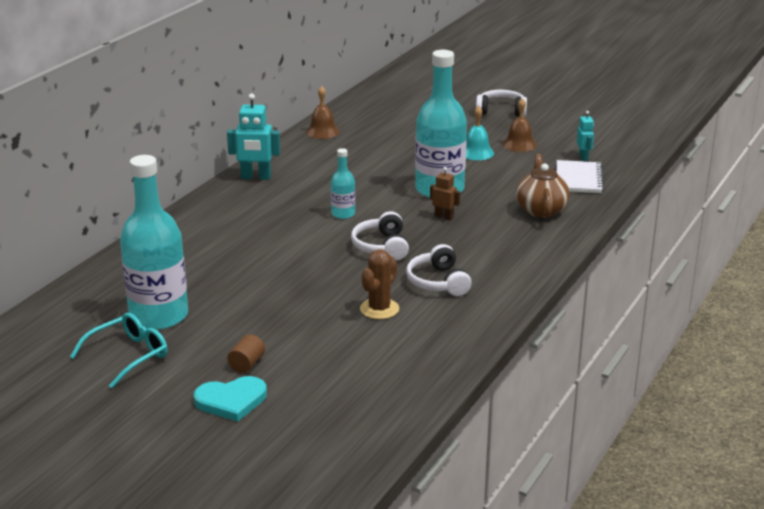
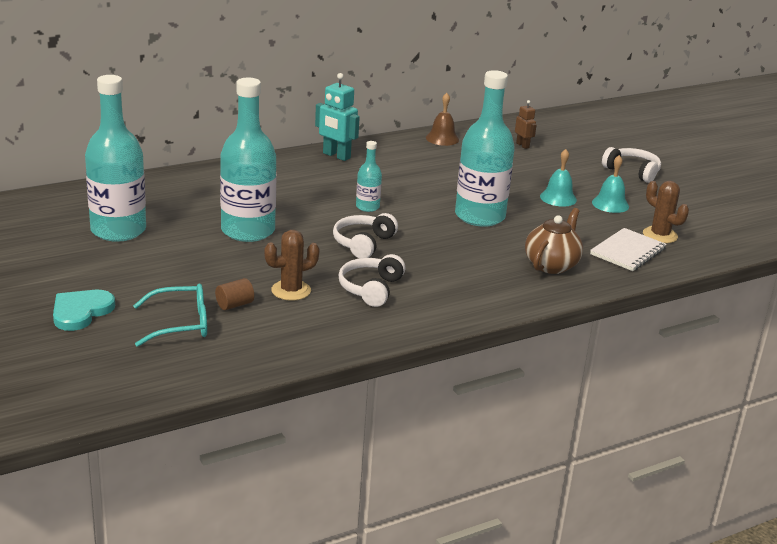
camera: 30 degrees right, 0 degrees up
turquoise glasses [70,313,168,388] -> turquoise glasses moved to [133,283,207,347]
turquoise heart [194,376,267,422] -> turquoise heart turned 105 degrees clockwise [53,290,115,331]
brown cylinder [227,334,265,373] -> brown cylinder moved to [215,278,254,310]
brown robot [430,167,460,220] -> brown robot moved to [515,100,537,149]
brown bell [502,98,537,152] -> turquoise bell [592,155,629,213]
turquoise robot [577,111,594,161] -> brown cactus [643,181,689,243]
none -> turquoise bottle [220,78,276,242]

